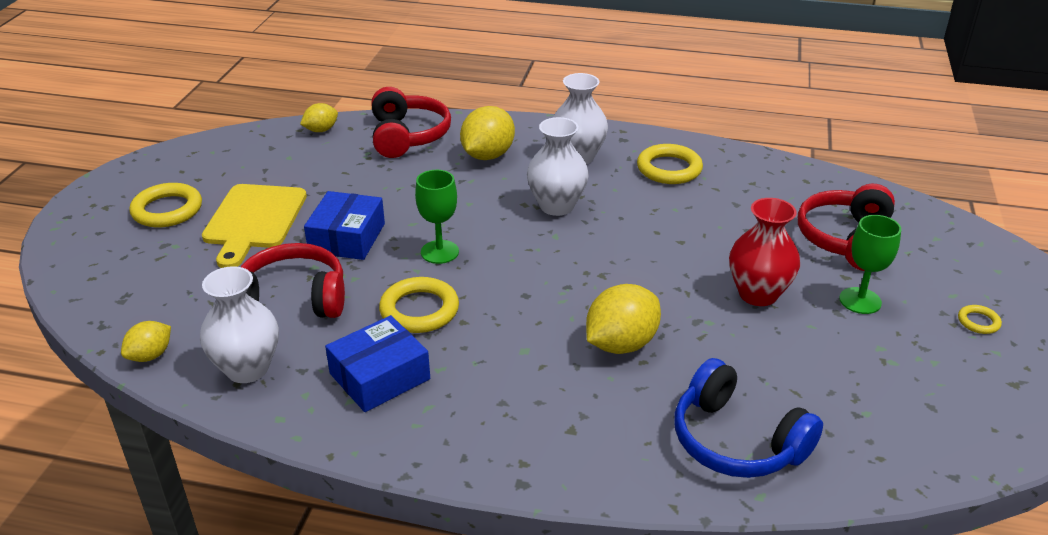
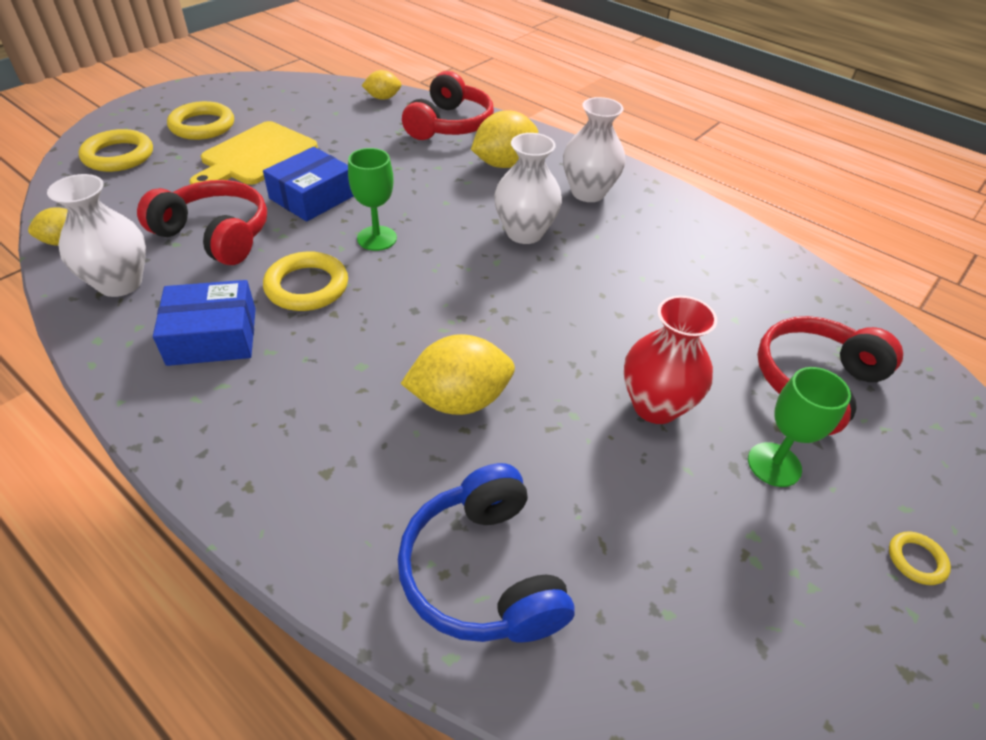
camera: 25 degrees right, 10 degrees up
yellow ring [637,144,703,184] -> yellow ring moved to [78,129,153,172]

